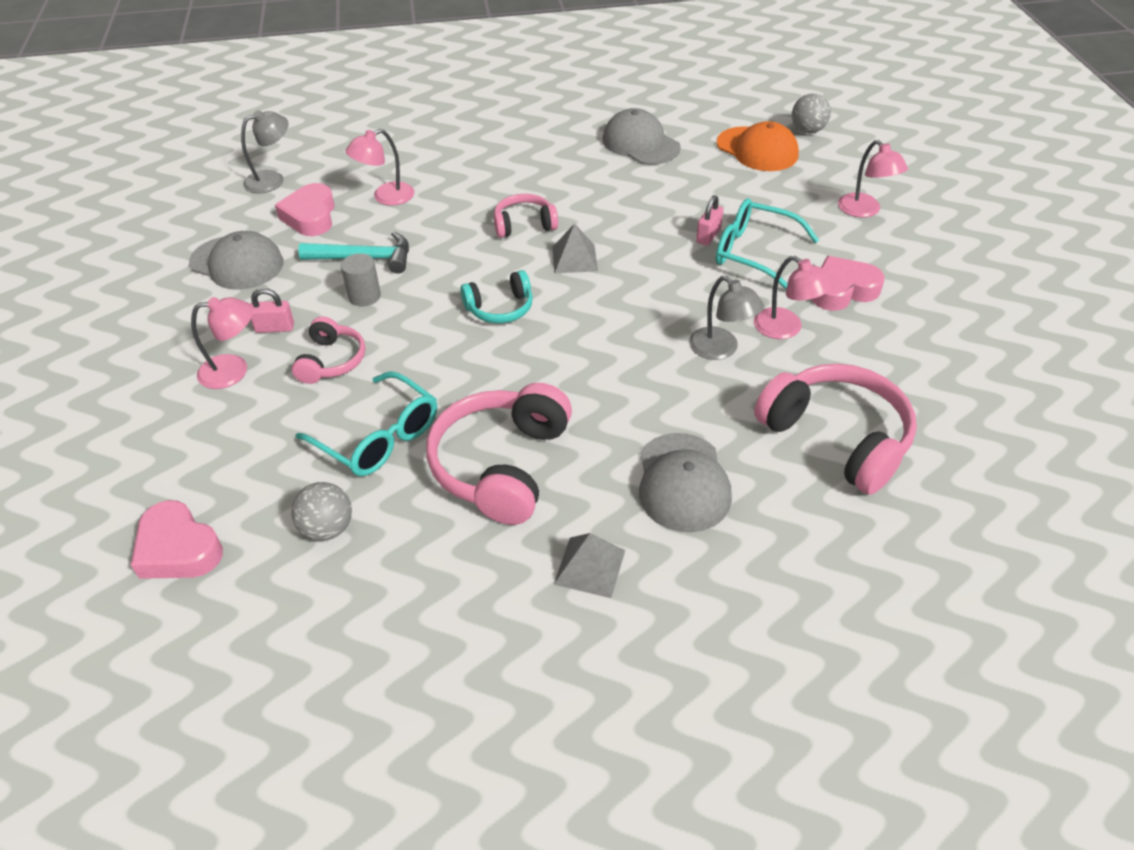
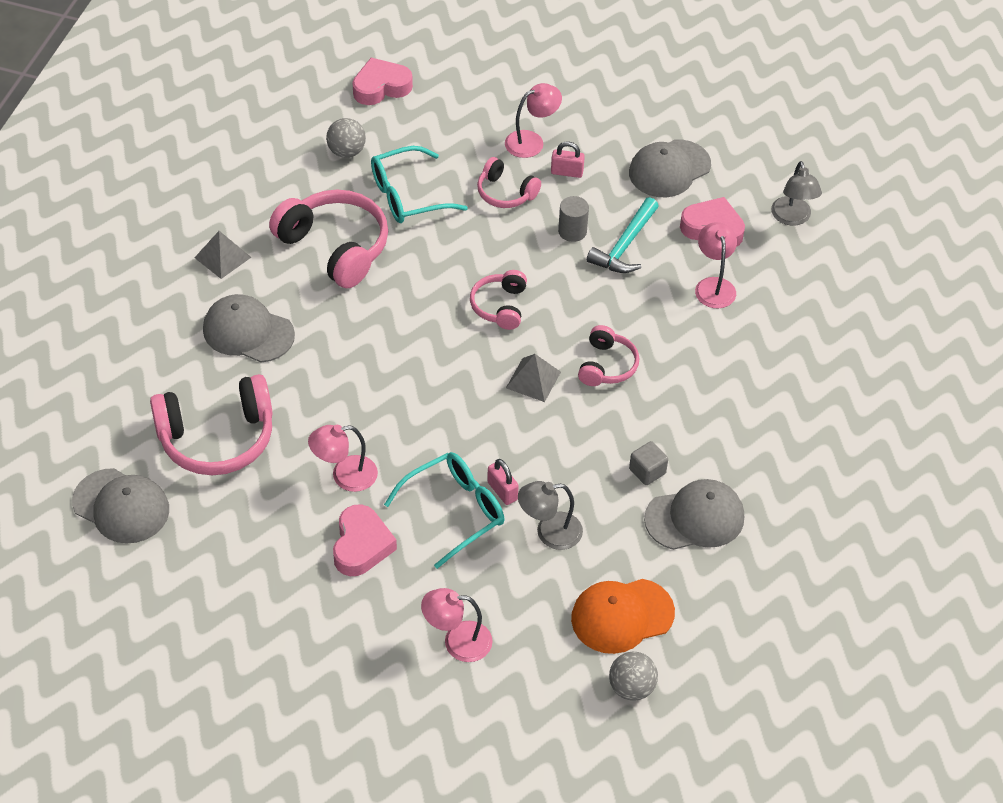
camera: 115 degrees right, 5 degrees up
pink lamp [191,297,253,389] -> pink lamp turned 135 degrees counterclockwise [505,83,562,158]
pink padlock [250,288,294,333] -> pink padlock turned 75 degrees clockwise [551,142,585,178]
turquoise headphones [460,270,533,323] -> pink headphones [470,270,527,330]
grey lamp [689,276,764,360] -> grey lamp moved to [518,481,583,550]
none -> grey cap [72,468,169,544]
none -> grey cube [629,441,668,485]

